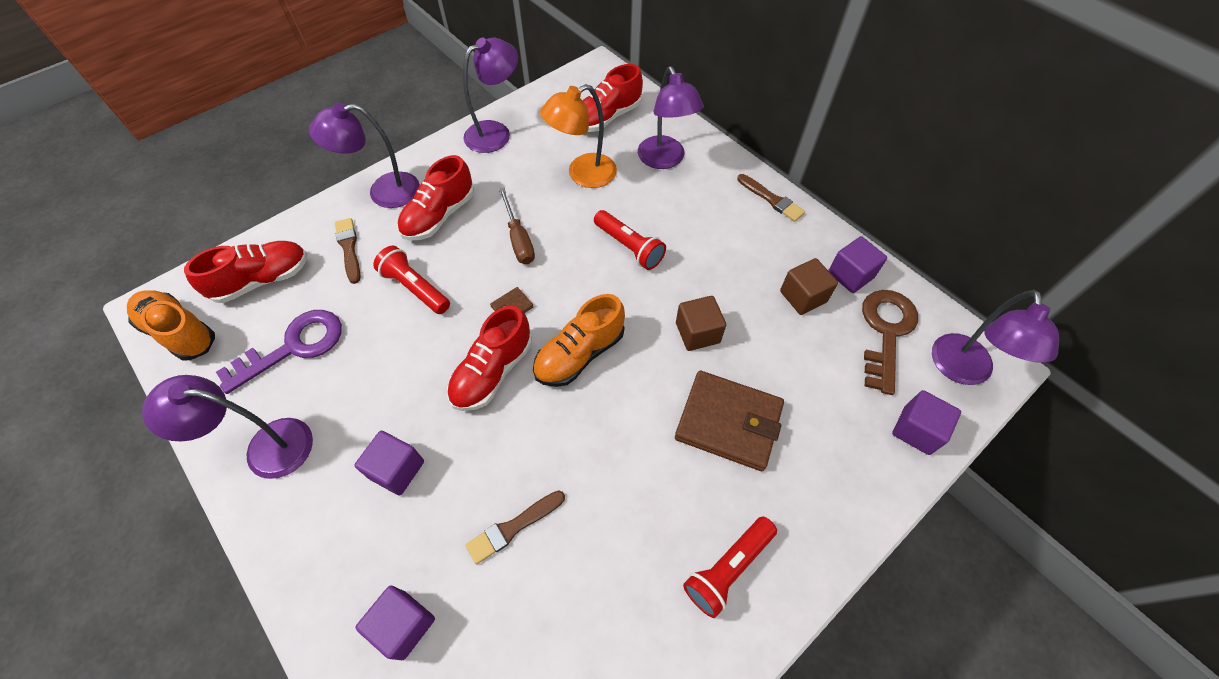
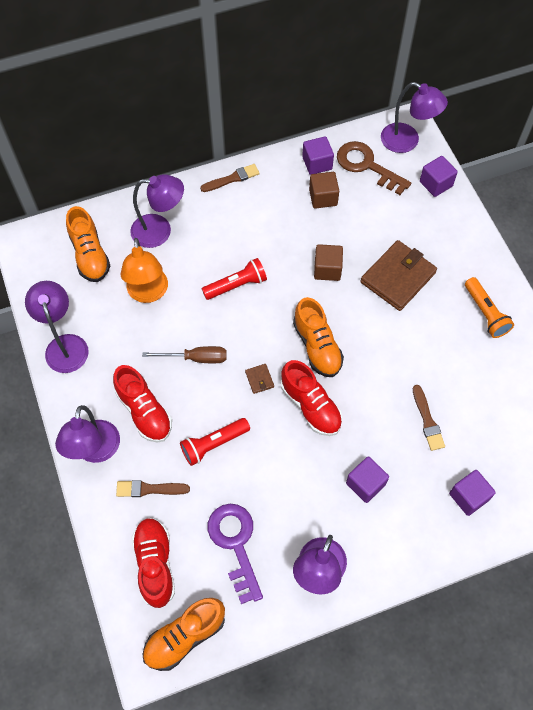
camera: 70 degrees left, 5 degrees up
red shoe [582,64,643,132] -> orange shoe [66,206,110,282]
red flashlight [683,517,777,618] -> orange flashlight [465,277,514,338]

